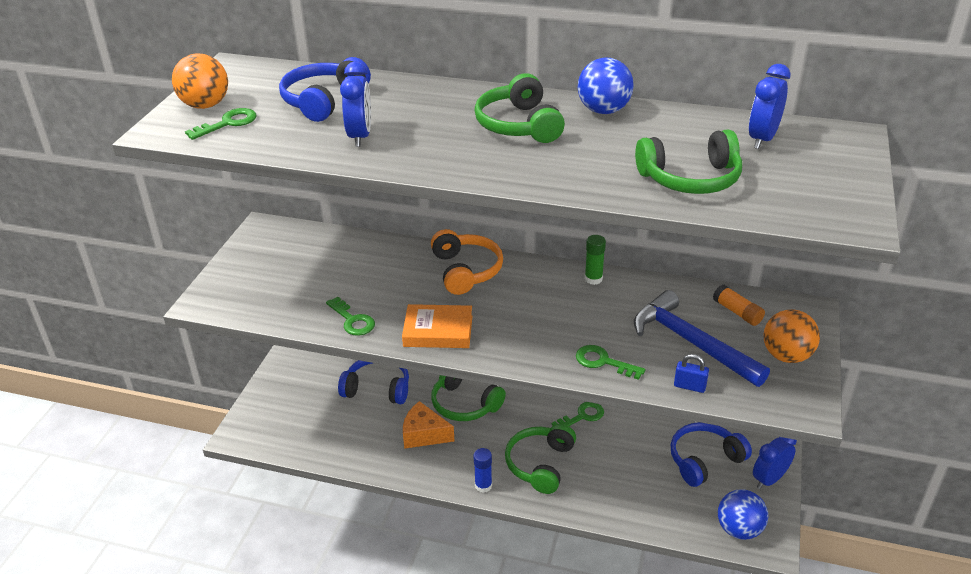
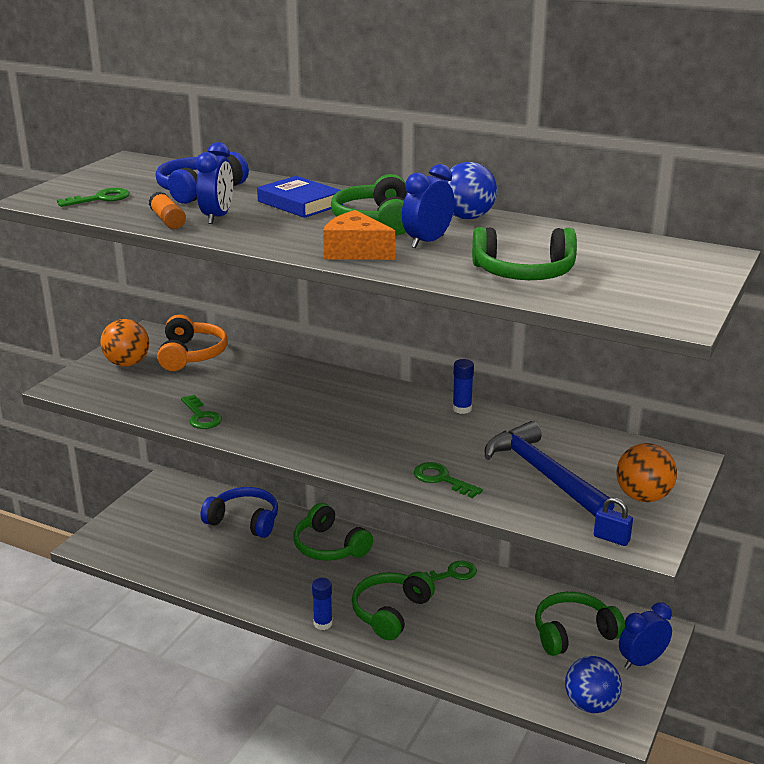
camera: 10 degrees right, 10 degrees down
orange ball [172,53,228,109] -> orange ball moved to [100,319,149,367]
orange book [402,304,472,348] -> none
orange cheese [403,401,454,449] -> orange cheese moved to [323,210,395,260]
orange headphones [431,229,503,295] -> orange headphones moved to [157,315,228,371]
green glue stick [585,235,606,285] -> blue glue stick [453,359,474,414]
blue headphones [671,422,752,487] -> green headphones [535,592,625,656]
blue padlock [674,354,709,393] -> blue padlock moved to [594,497,633,546]
orange glue stick [713,285,765,326] -> orange glue stick moved to [149,192,186,229]
blue clock [749,64,791,149] -> blue clock moved to [402,164,454,248]
none -> blue book [257,176,343,218]

